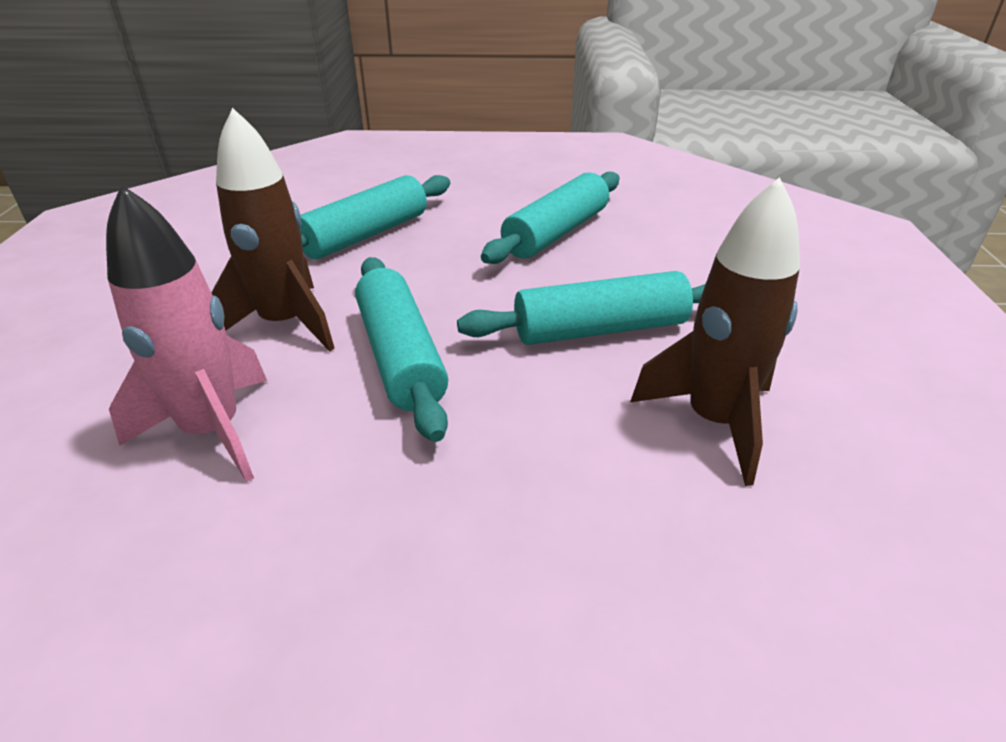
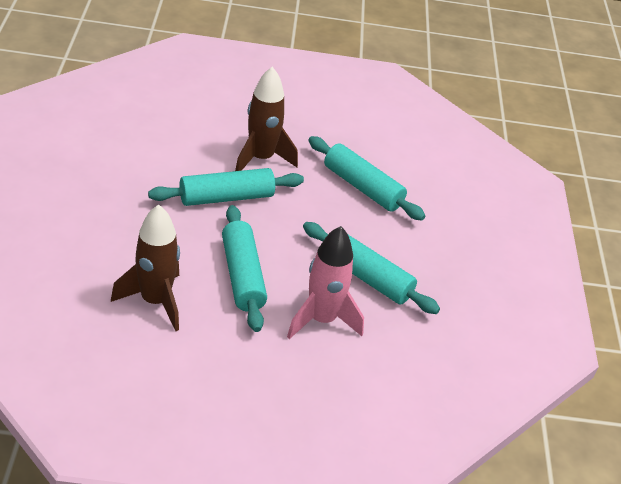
camera: 85 degrees right, 5 degrees up
pink rocket [106,184,267,482] -> pink rocket moved to [287,226,364,339]

